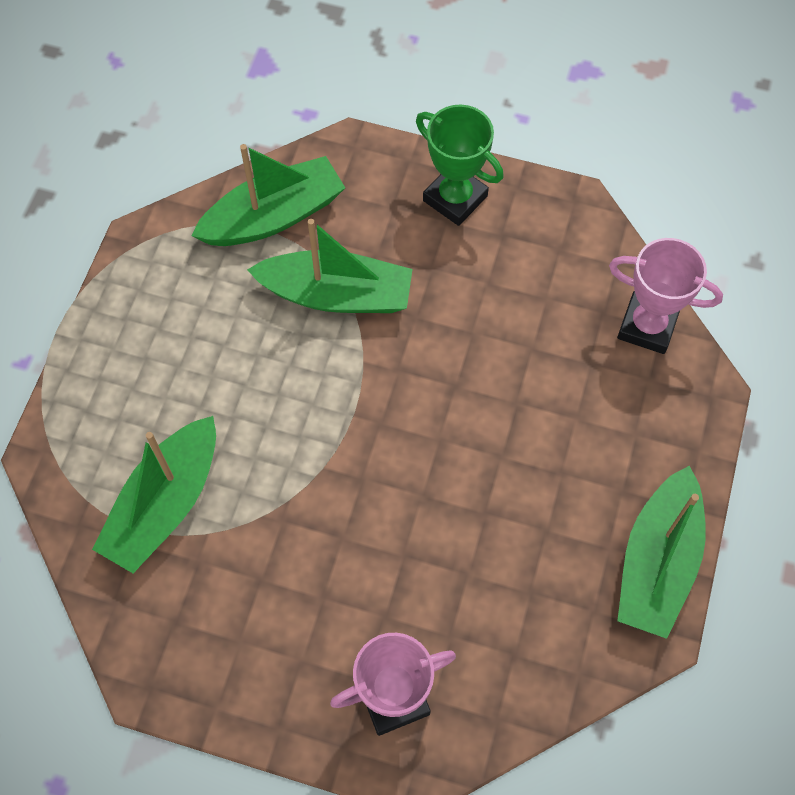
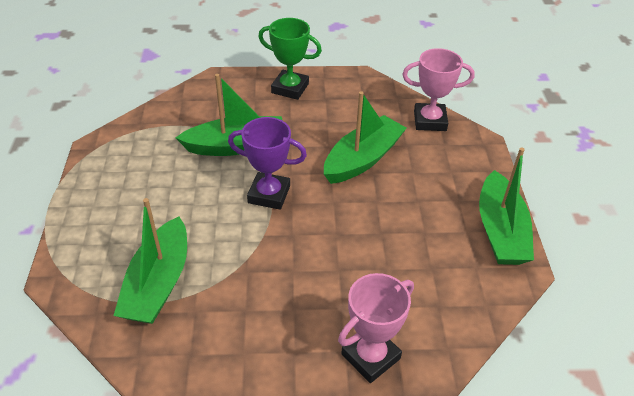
camera: 20 degrees left, 20 degrees down
green boat [191,144,345,246] -> green boat moved to [324,91,407,184]
none -> purple trophy [228,117,307,210]

